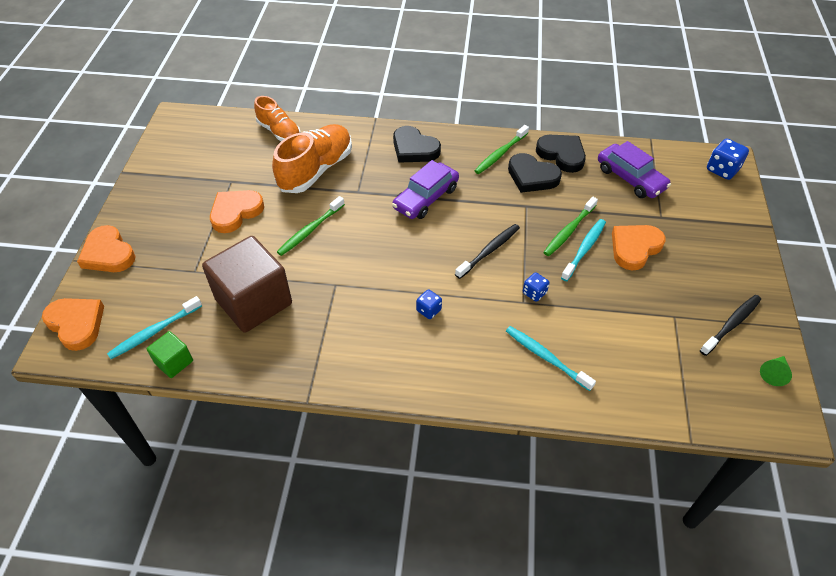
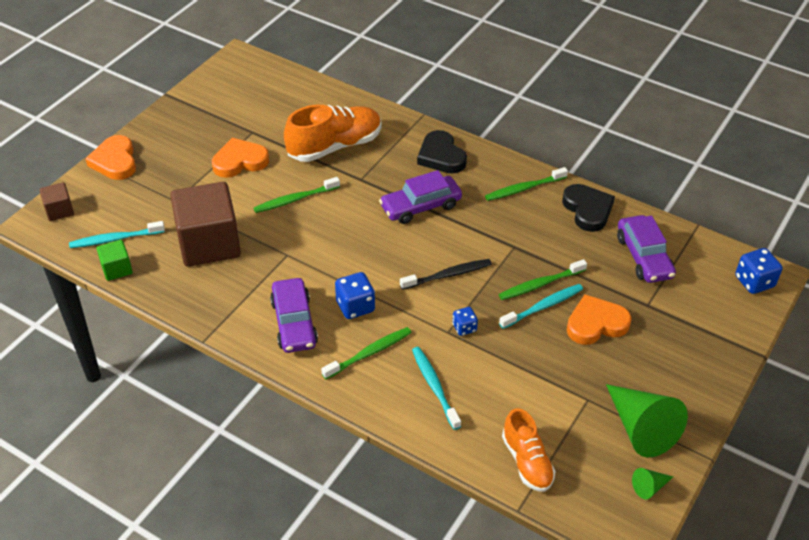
camera: 25 degrees right, 5 degrees down
orange heart [42,298,104,351] -> brown cube [40,182,74,221]
orange shoe [254,96,300,141] -> orange shoe moved to [502,408,556,492]
blue dice [416,290,442,319] -> blue dice [335,272,375,319], size x1.63
black heart [508,153,562,193] -> none
black toothbrush [700,295,761,356] -> green cone [606,384,688,457]
none -> purple car [270,278,318,353]
none -> green toothbrush [321,327,412,379]

